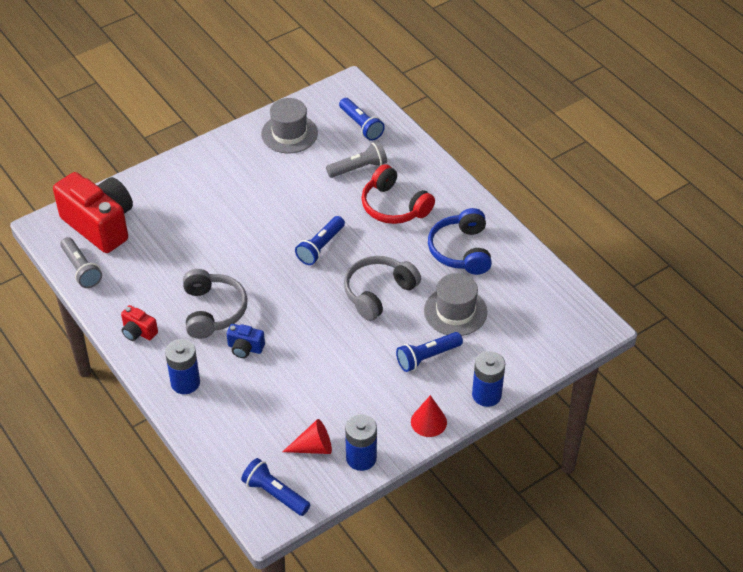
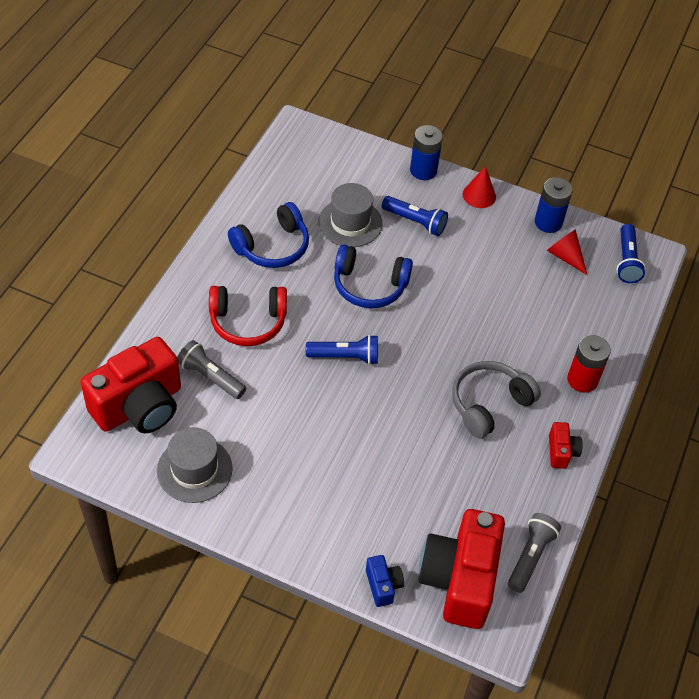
camera: 125 degrees left, 5 degrees up
blue battery [165,339,200,394] -> red battery [567,335,611,393]
blue camera [227,324,265,358] -> blue camera moved to [366,555,404,607]
blue flashlight [339,98,385,141] -> red camera [80,337,181,433]
grey headphones [344,256,421,321] -> blue headphones [334,244,413,308]
red headphones [361,164,435,224] -> red headphones turned 75 degrees clockwise [209,286,287,346]

